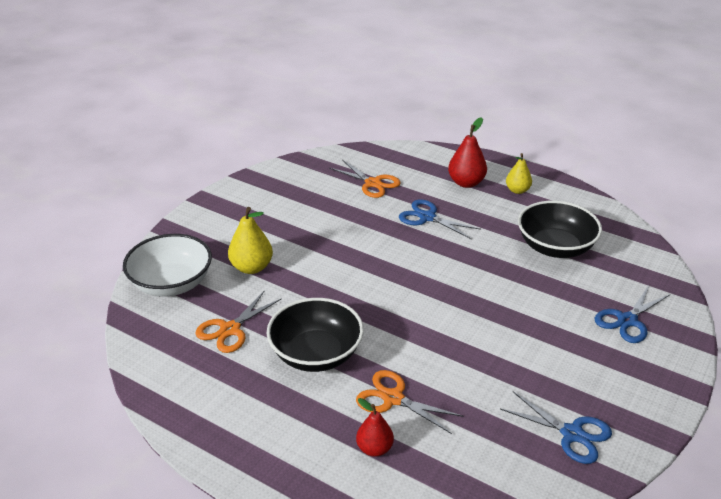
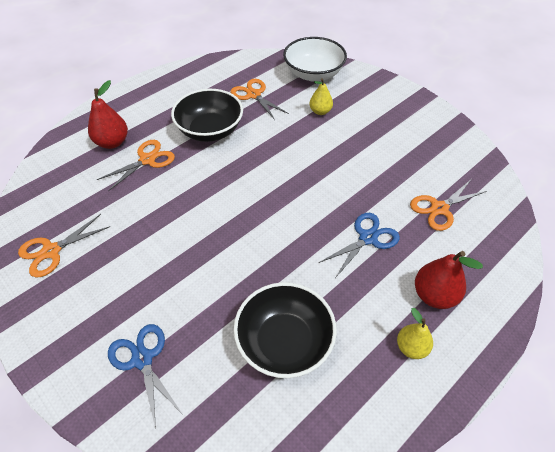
camera: 105 degrees right, 15 degrees up
yellow pear [228,207,273,274] -> yellow pear [309,78,333,115], size x0.67
red pear [356,398,394,457] -> red pear [88,80,128,149], size x1.50
blue scissors [500,392,612,464] -> orange scissors [18,214,111,277]

